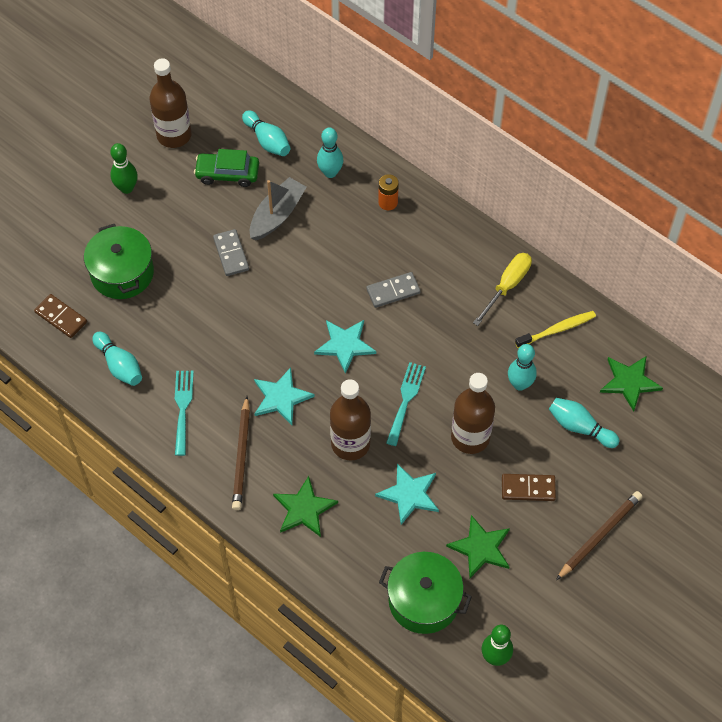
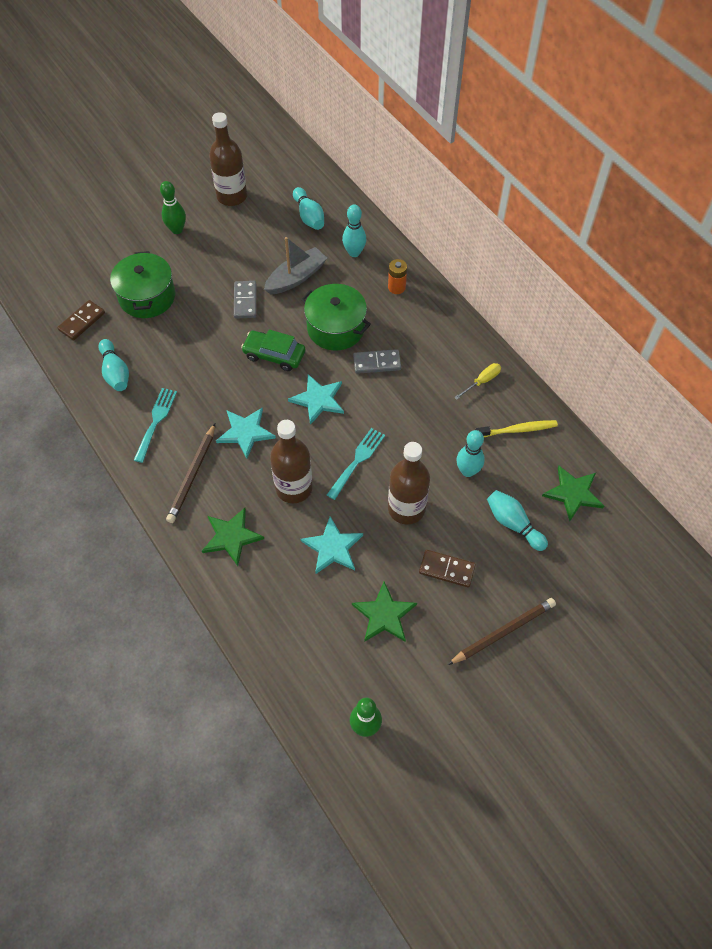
camera: 15 degrees right, 0 degrees up
brown domino [34,294,87,338] -> brown domino turned 75 degrees clockwise [57,300,105,341]
green car [194,149,259,187] -> green car moved to [241,330,305,371]
green pot [379,552,472,634] -> green pot moved to [301,284,371,351]
yellow screwdriver [473,253,532,326] -> yellow screwdriver [454,363,501,400], size x0.66

